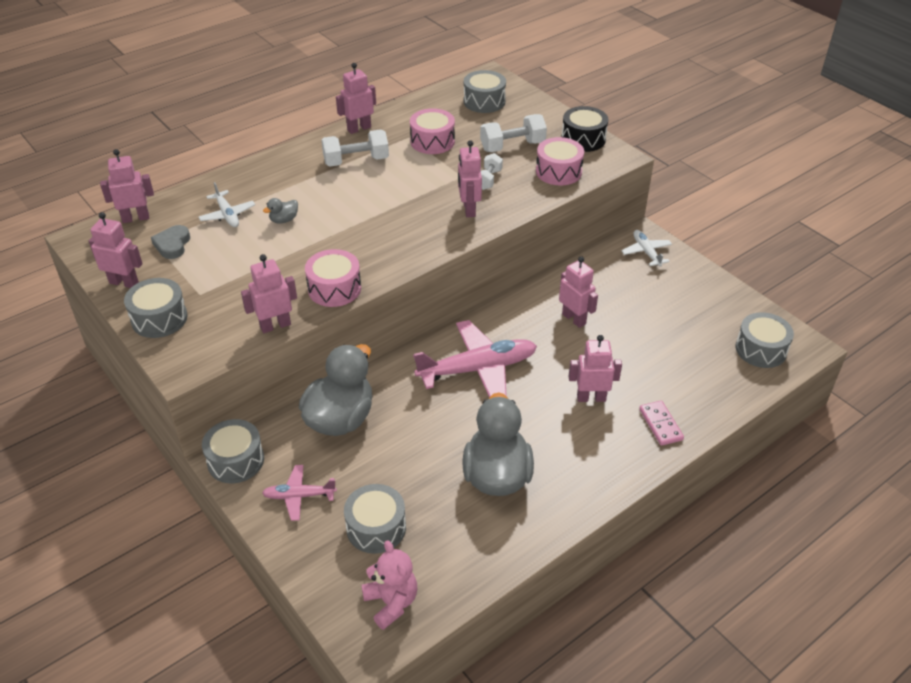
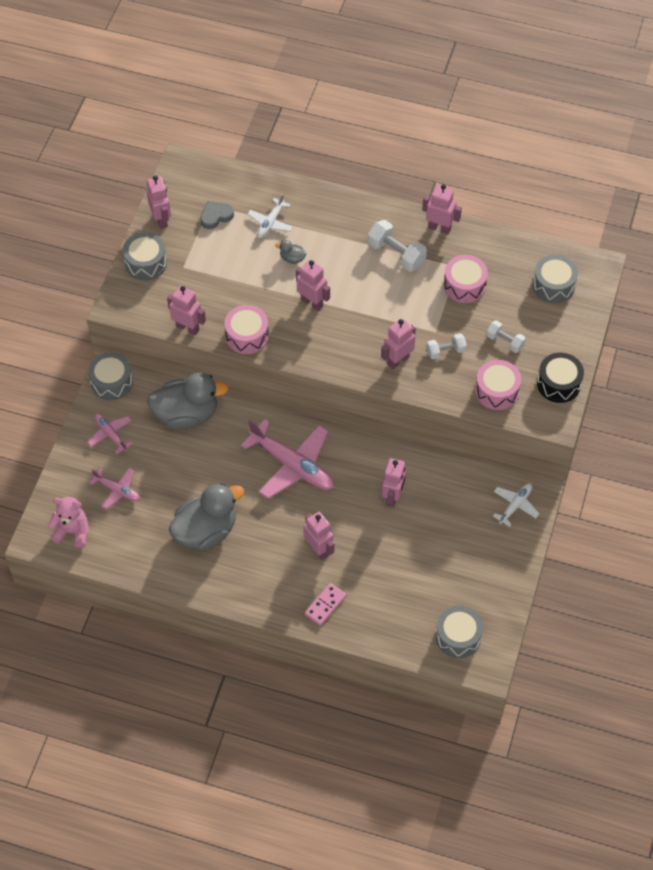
camera: 55 degrees right, 15 degrees up
pink robot [100,149,154,223] -> pink robot moved to [296,260,330,311]
grey drum [344,484,406,554] -> pink plane [89,468,140,509]
pink teddy bear [361,540,417,630] -> pink teddy bear turned 105 degrees counterclockwise [48,497,90,548]
white dumbbell [480,114,547,152] -> white dumbbell [486,320,526,353], size x0.62

